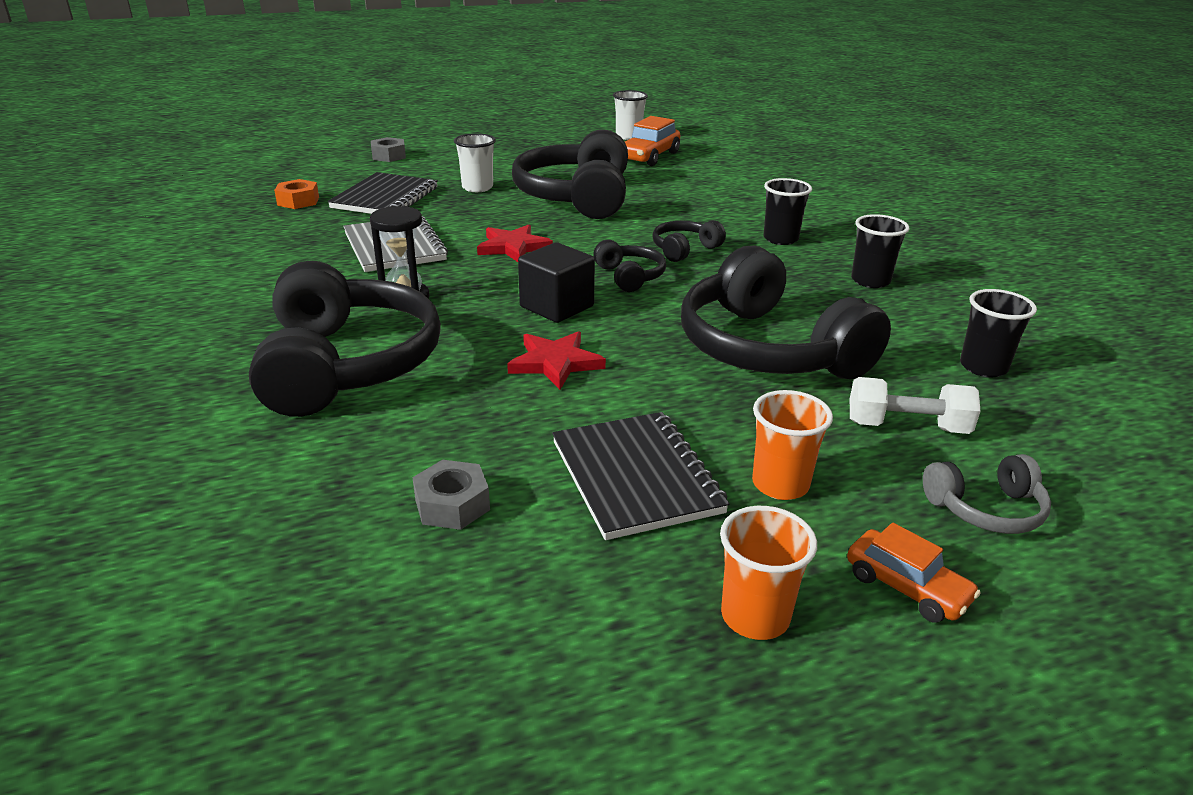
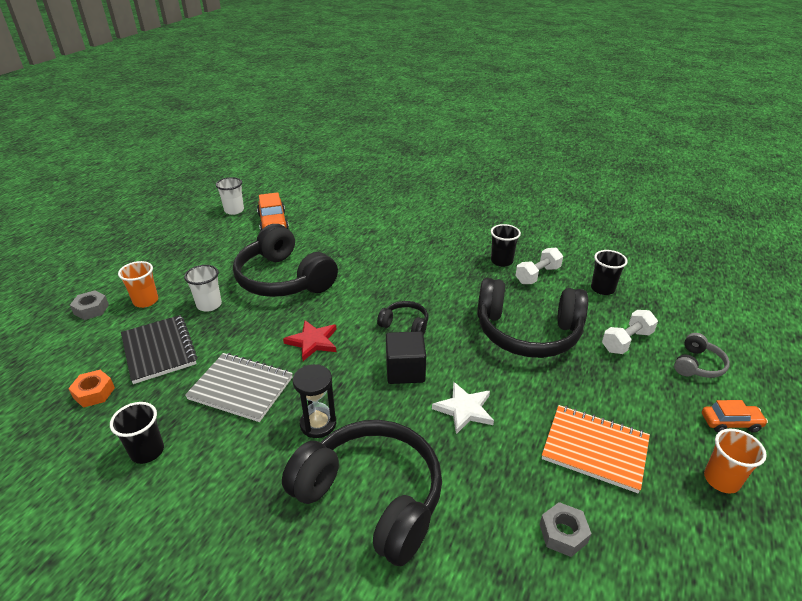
camera: 45 degrees left, 5 degrees up
red star [507,331,606,390] -> white star [432,382,494,434]
black notebook [552,412,729,540] -> orange notebook [542,405,650,493]
black headphones [652,220,726,262] -> none
orange cup [752,390,833,500] -> orange cup moved to [118,261,158,308]
black cup [763,178,812,245] -> black cup moved to [110,402,164,464]
none -> white dumbbell [515,248,563,284]

